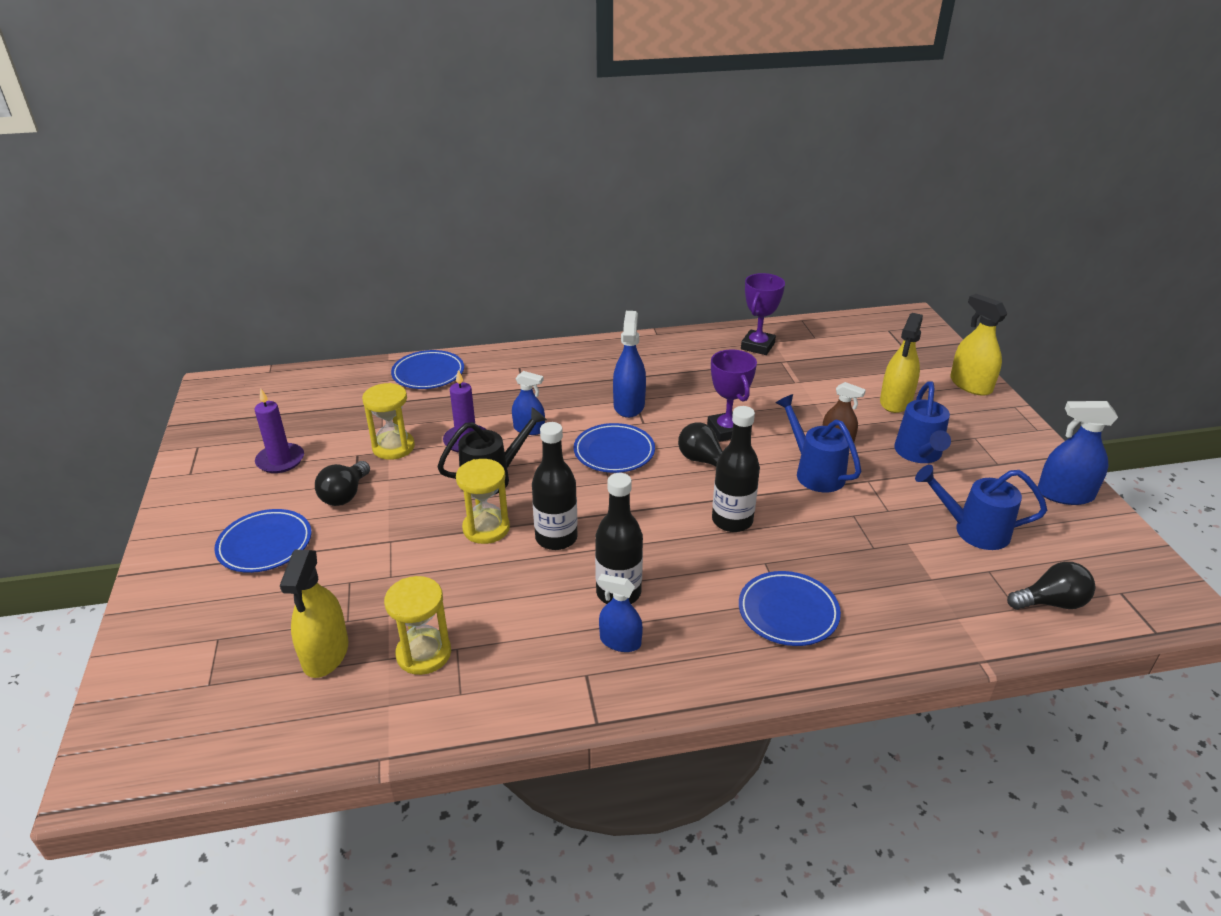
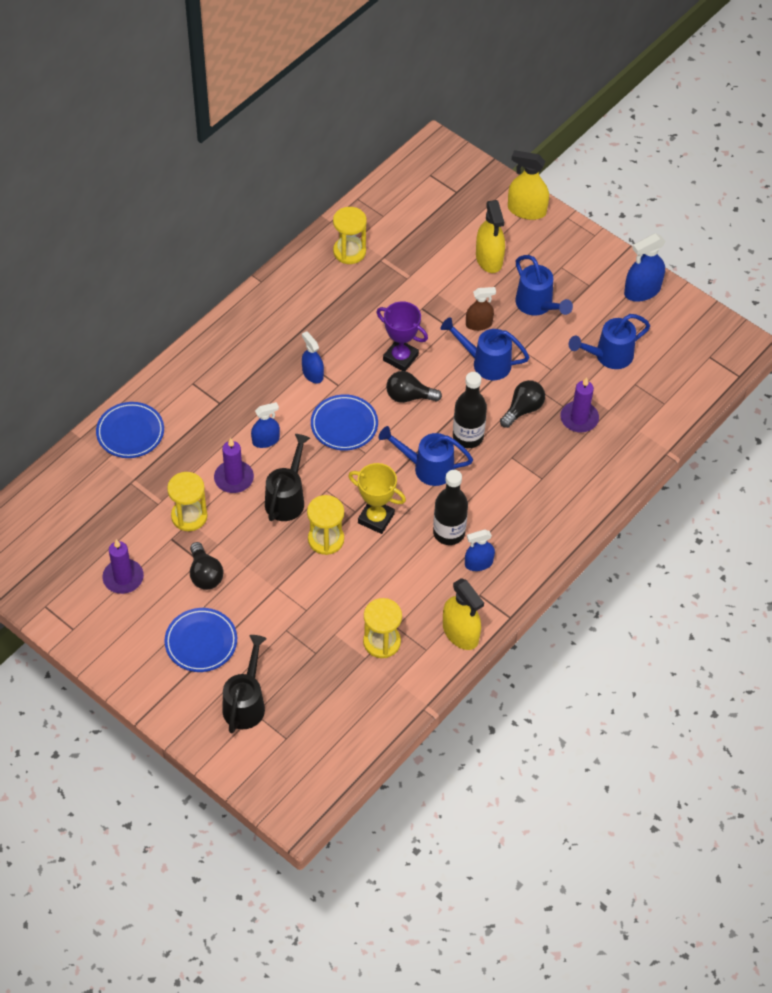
camera: 40 degrees left, 20 degrees up
yellow spray bottle [280,550,348,678] -> yellow spray bottle moved to [443,578,484,650]
black bottle [532,422,578,550] -> yellow trophy [348,463,406,534]
blue spray bottle [613,311,646,418] -> blue spray bottle [302,331,324,384], size x0.65
blue plate [739,571,841,646] -> none
purple trophy [741,273,785,355] -> yellow hourglass [333,207,367,264]
black light bulb [1007,562,1095,610] -> black light bulb moved to [500,380,545,428]
none -> black watering can [222,635,267,733]
none -> blue watering can [378,426,473,486]
none -> purple candle [560,377,599,432]

